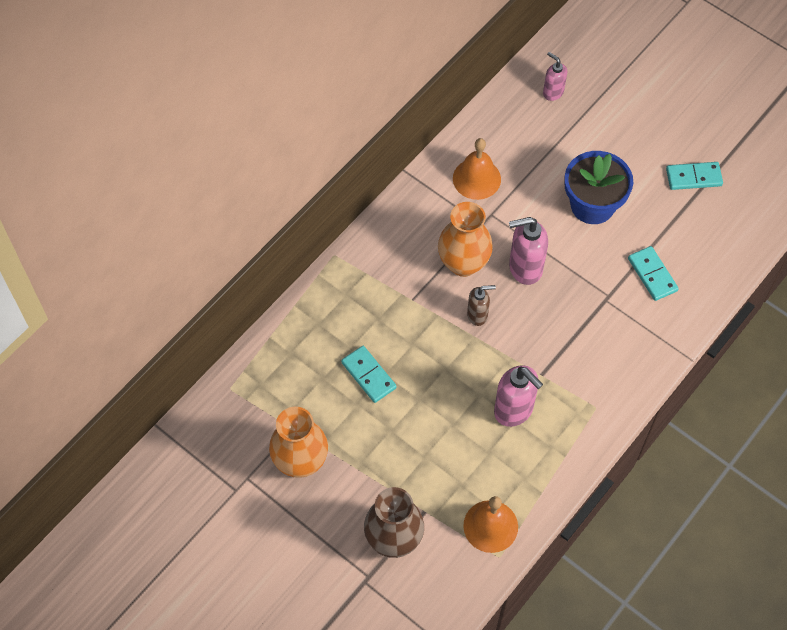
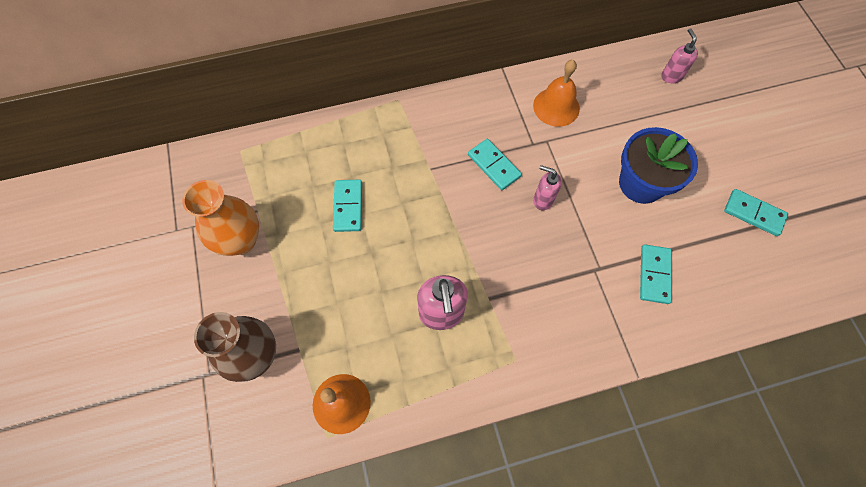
camera: 35 degrees right, 5 degrees up
orange vase [438,202,493,277] -> turquoise domino [468,139,522,190]
brown soap dispenser [467,285,496,326] -> none
pink soap dispenser [509,217,548,285] -> pink soap dispenser [533,165,562,210], size x0.60

